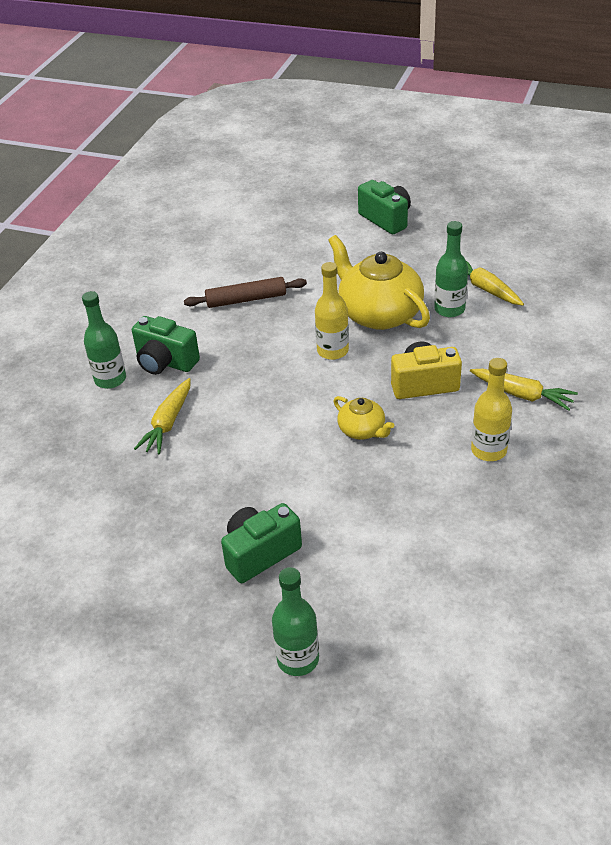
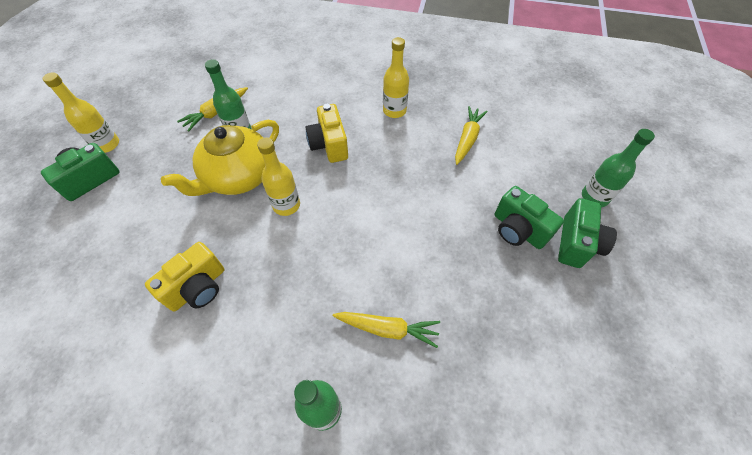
camera: 100 degrees left, 15 degrees up
green camera [132,316,200,375] -> green camera moved to [558,198,617,268]
brown rolling pin [184,277,307,308] -> yellow camera [145,242,224,311]
yellow teapot [334,396,394,440] -> none
yellow carrot [470,369,578,411] -> yellow carrot moved to [455,106,488,165]
none -> yellow bottle [43,72,119,153]

